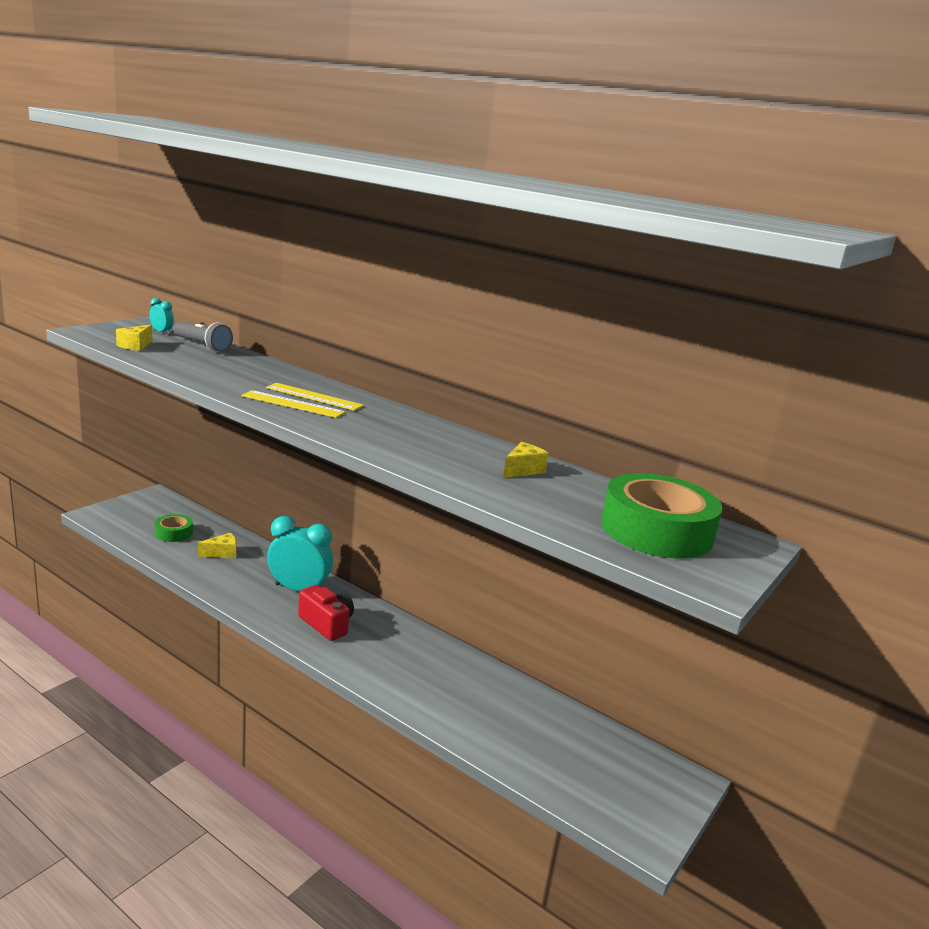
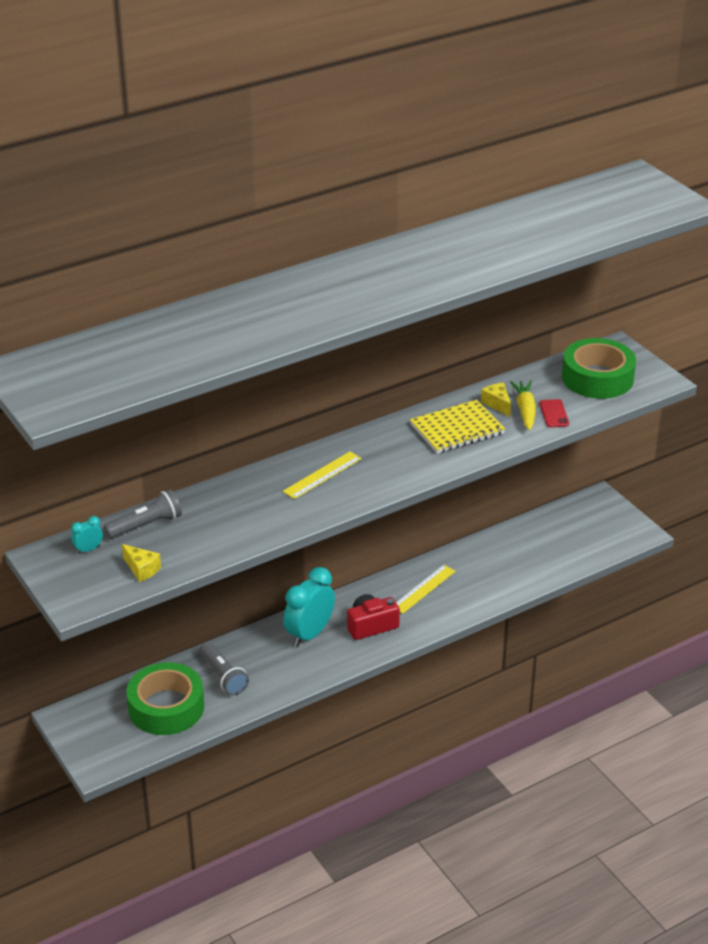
camera: 65 degrees left, 15 degrees up
green tape [155,514,193,542] -> green tape [126,662,204,735], size x1.93
yellow cheese [198,533,236,558] -> grey flashlight [199,642,249,695]
yellow ruler [241,390,345,418] -> yellow ruler moved to [396,565,456,614]
none -> yellow notebook [410,400,505,454]
none -> yellow carrot [510,381,536,430]
none -> red phone [540,399,569,427]

